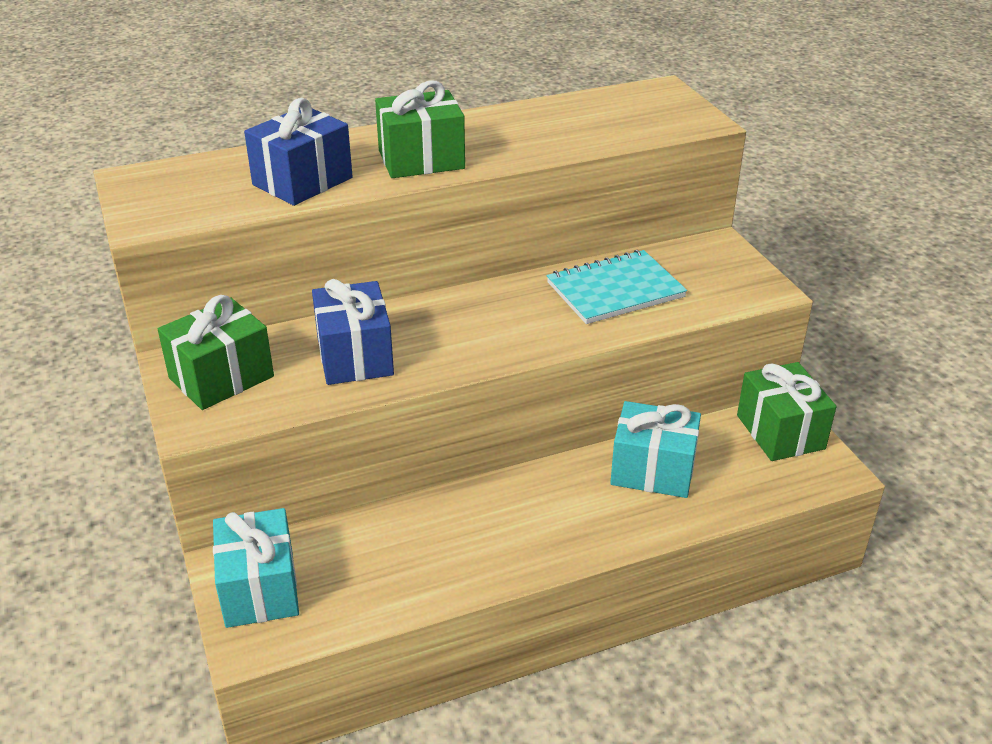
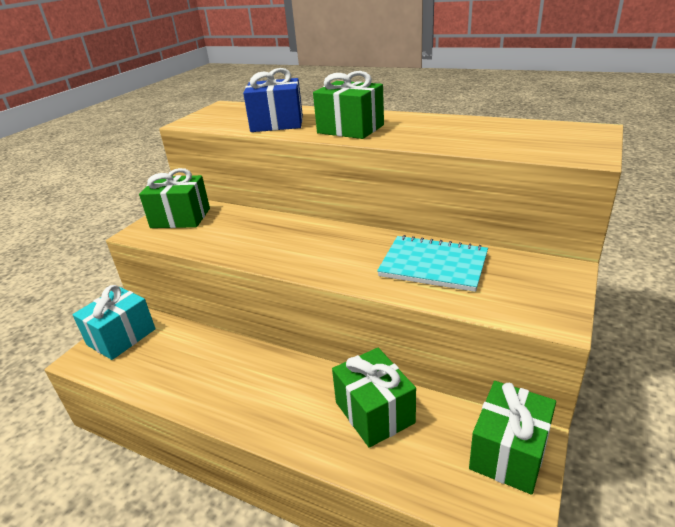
camera: 50 degrees right, 5 degrees down
blue gift [312,279,394,385] -> none
turquoise gift [610,401,701,498] -> green gift [332,348,416,448]

